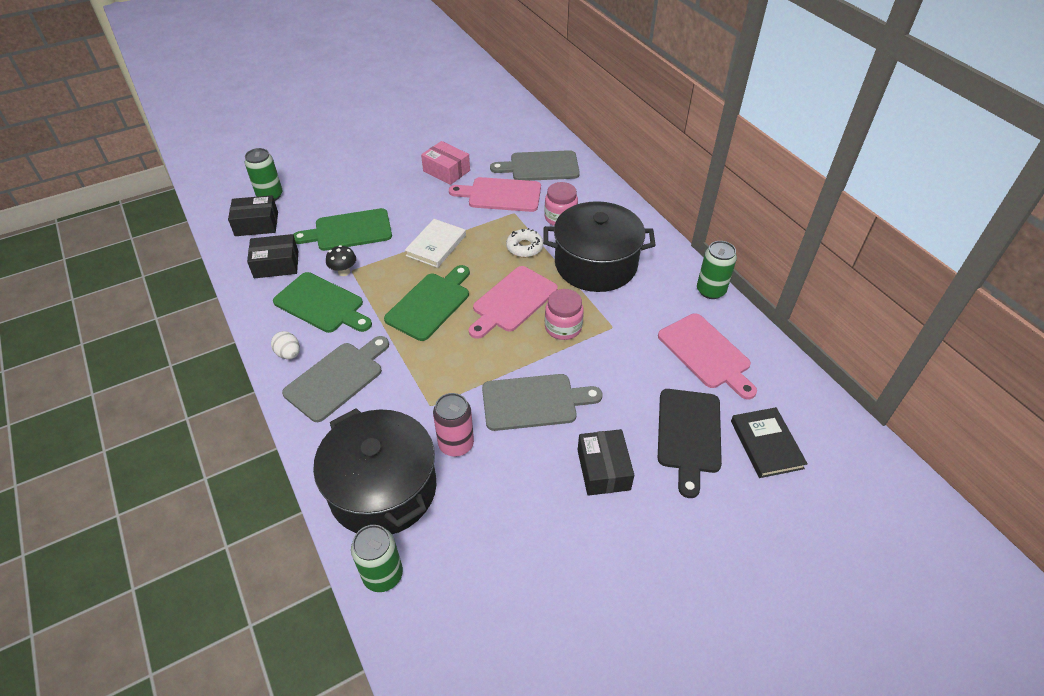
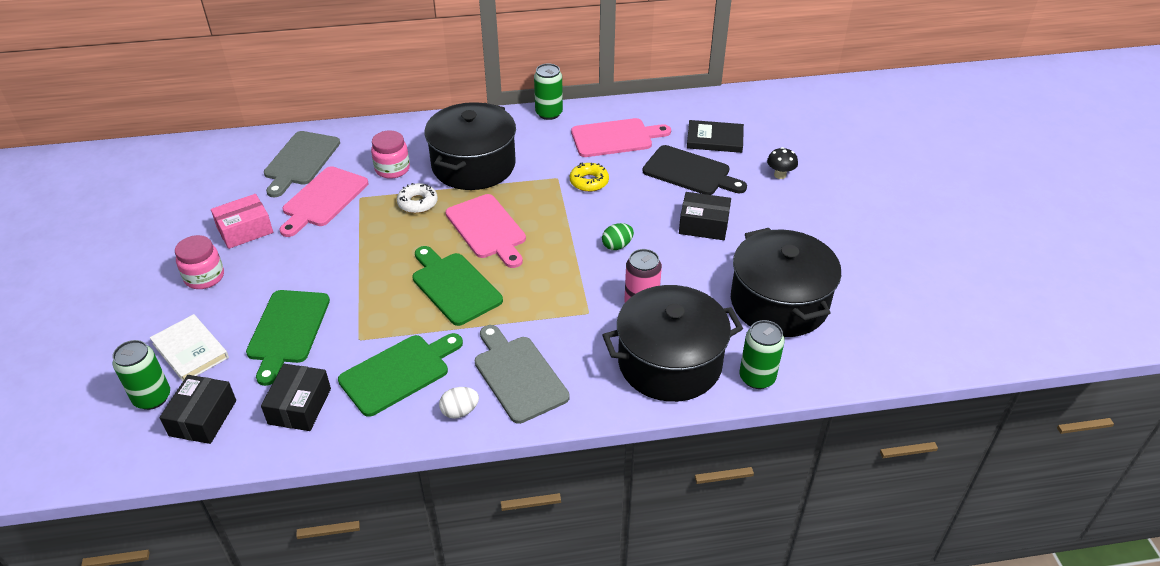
camera: 70 degrees left, 5 degrees down
black mushroom [326,245,356,276] -> black mushroom moved to [767,147,798,179]
white book [405,219,466,268] -> white book moved to [150,314,229,381]
grey cutting board [482,374,602,431] -> green egg [602,223,634,250]
pink jar [545,289,584,340] -> pink jar moved to [175,235,224,289]
none -> yellow donut [570,163,609,192]
none -> black pot [731,228,841,337]

